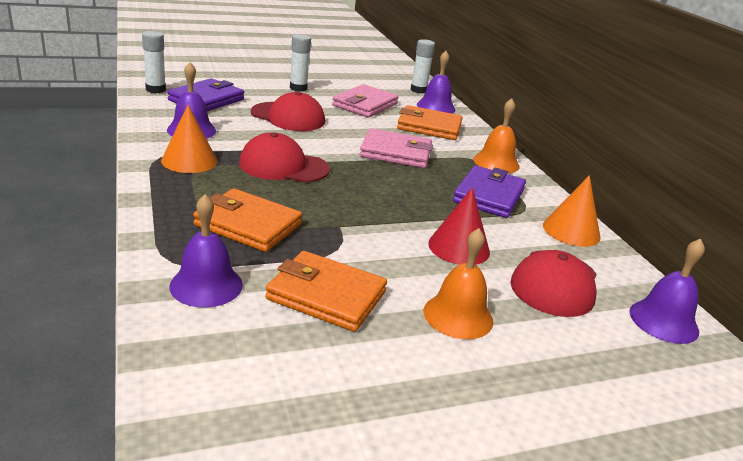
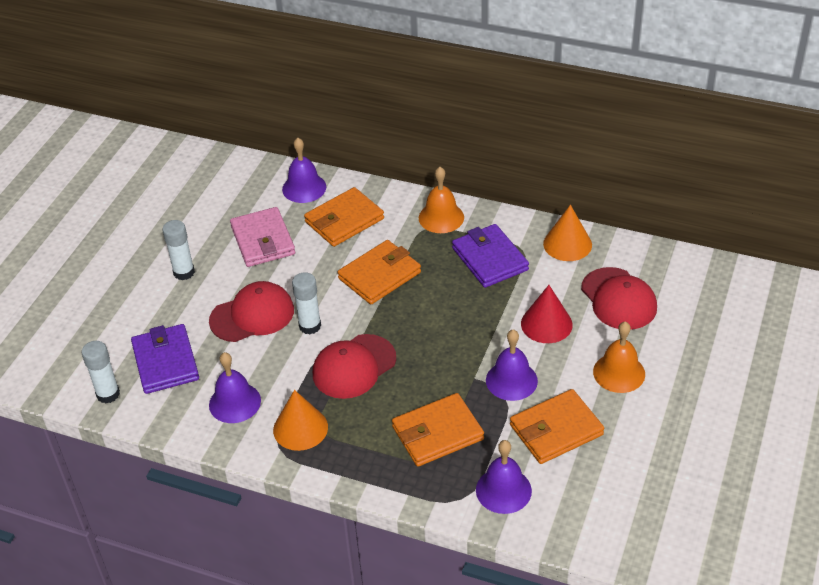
camera: 45 degrees left, 15 degrees up
pink wallet [360,128,433,168] -> orange wallet [338,240,421,305]
white glue stick [411,39,435,93] -> white glue stick moved to [292,272,321,334]
purple bell [629,239,705,344] -> purple bell moved to [486,330,538,401]

